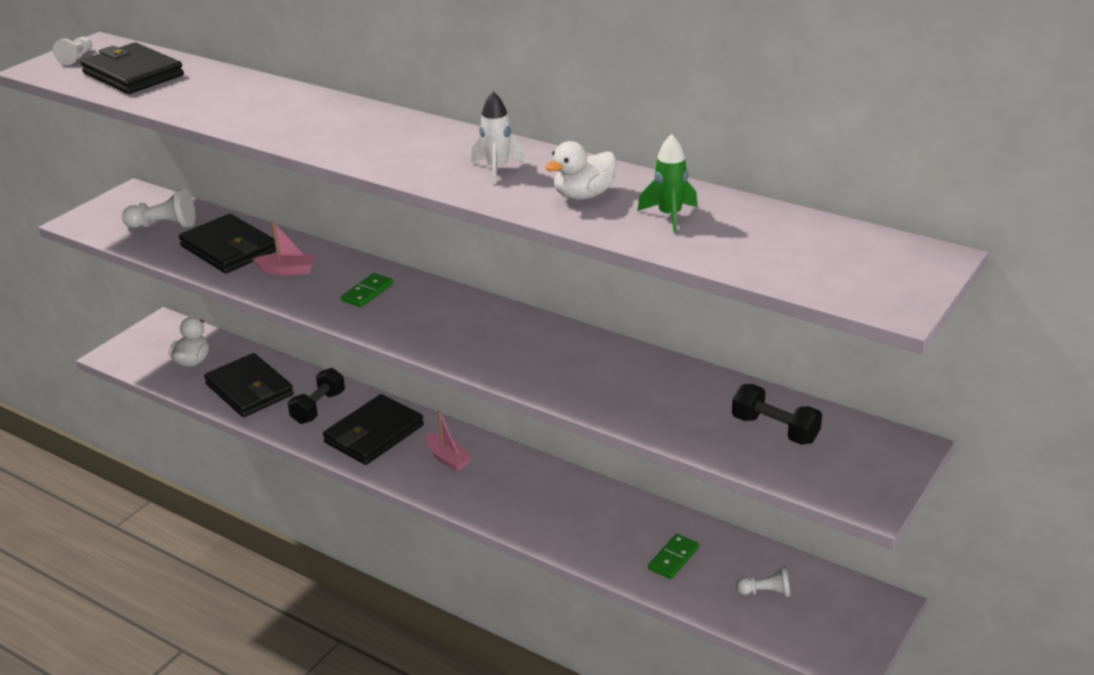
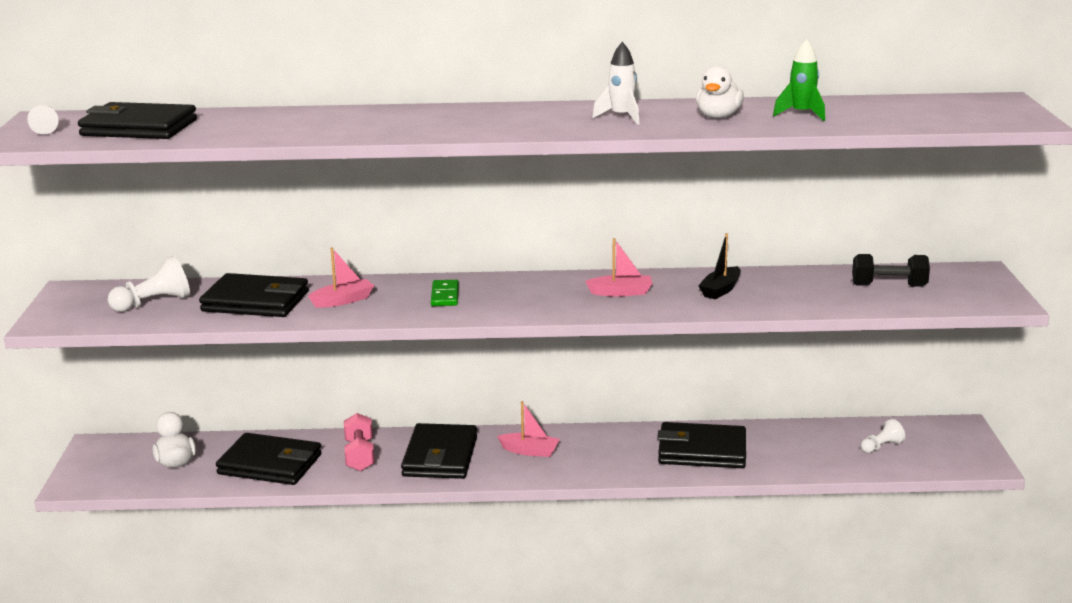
camera: 35 degrees left, 10 degrees down
black dumbbell [288,368,345,424] -> pink dumbbell [344,413,375,471]
green domino [648,534,699,579] -> none
none -> pink boat [585,238,652,297]
none -> black wallet [657,422,746,468]
none -> black boat [699,233,741,300]

